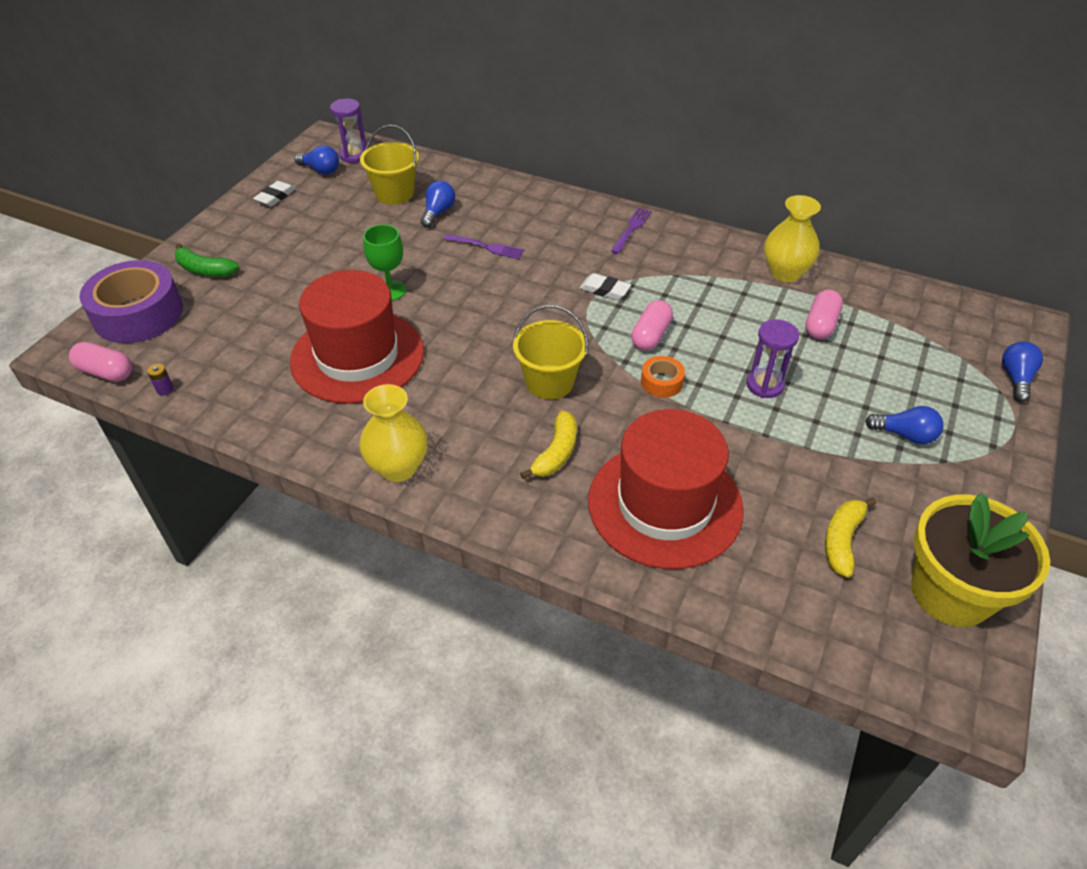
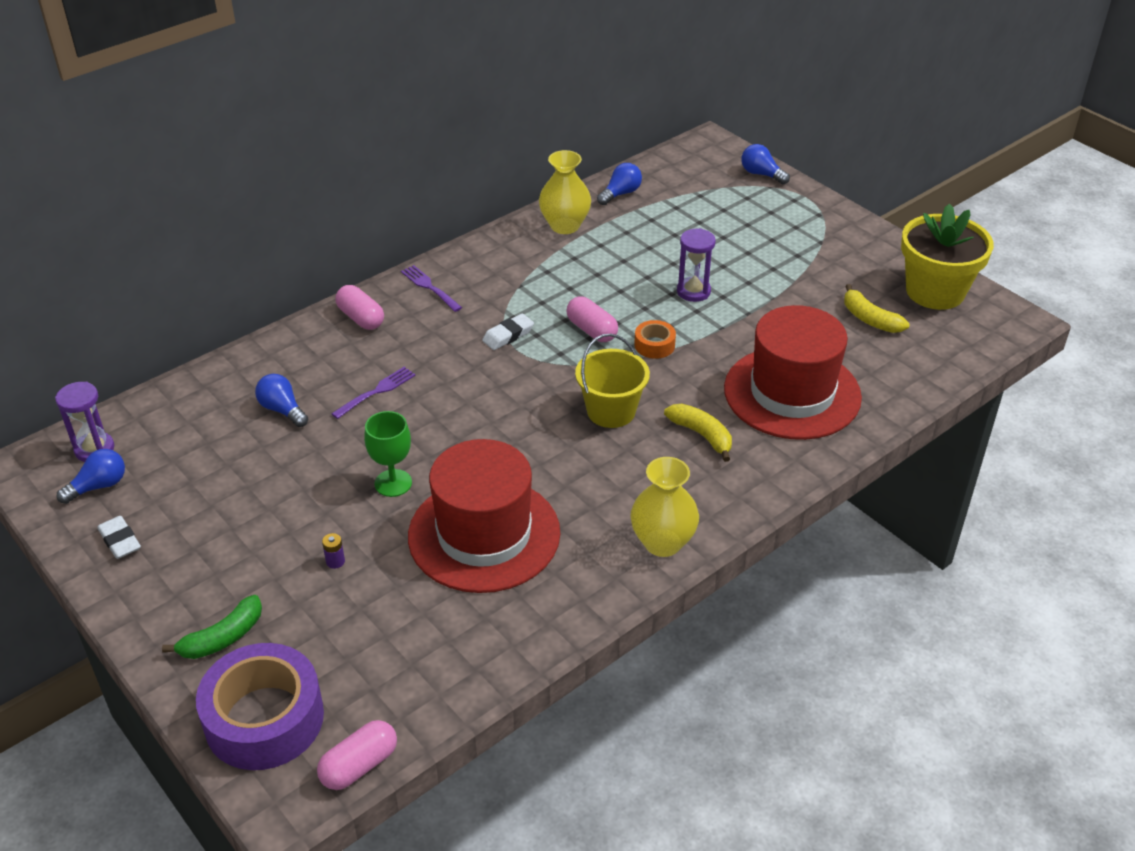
camera: 65 degrees left, 5 degrees down
purple battery [147,364,174,396] -> purple battery moved to [322,533,345,569]
yellow bucket [360,125,419,204] -> none
pink capsule [805,290,843,340] -> pink capsule moved to [335,285,384,330]
blue light bulb [865,406,943,444] -> blue light bulb moved to [597,163,642,205]

